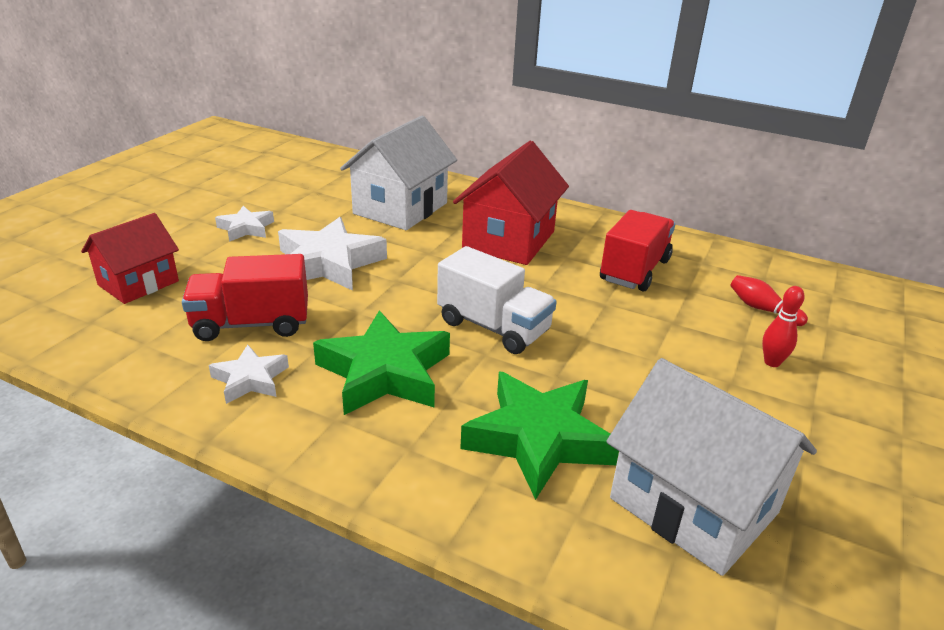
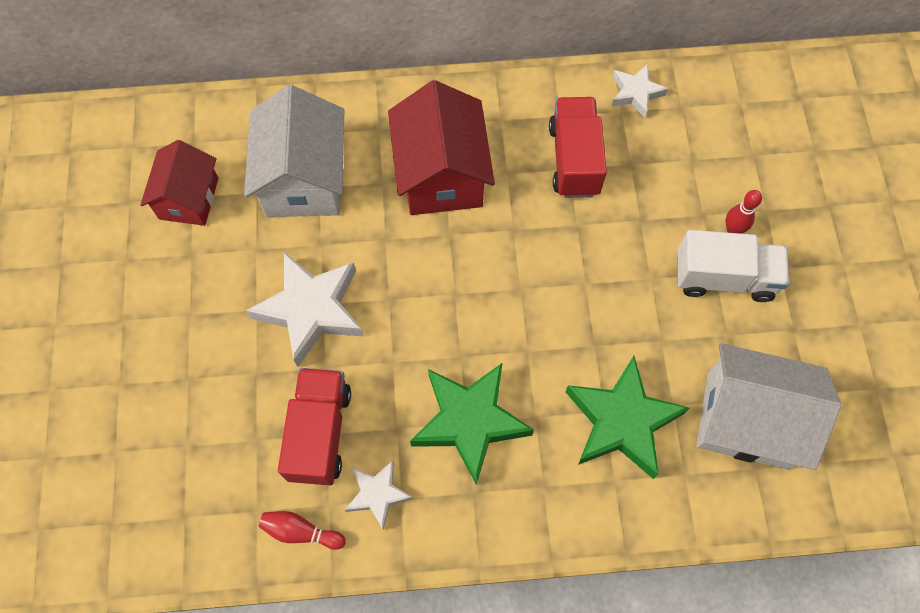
camera: 30 degrees left, 35 degrees up
red house [81,213,179,304] -> red house moved to [140,140,218,226]
red truck [182,254,308,341] -> red truck turned 135 degrees clockwise [278,368,351,485]
white star [215,206,274,242] -> white star moved to [612,64,668,118]
white truck [437,246,557,354] -> white truck moved to [677,230,789,302]
red bowling pin [730,275,808,326] -> red bowling pin moved to [259,511,346,550]

